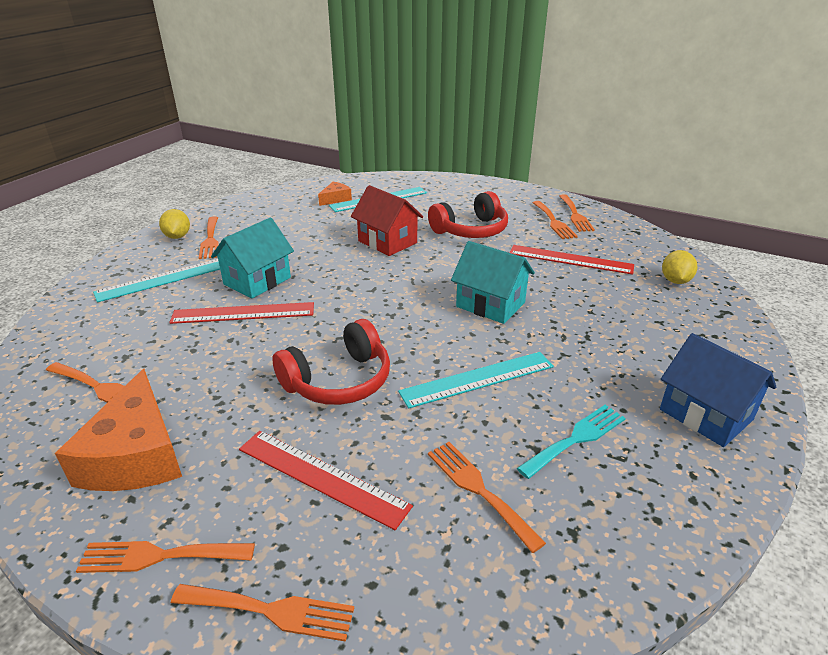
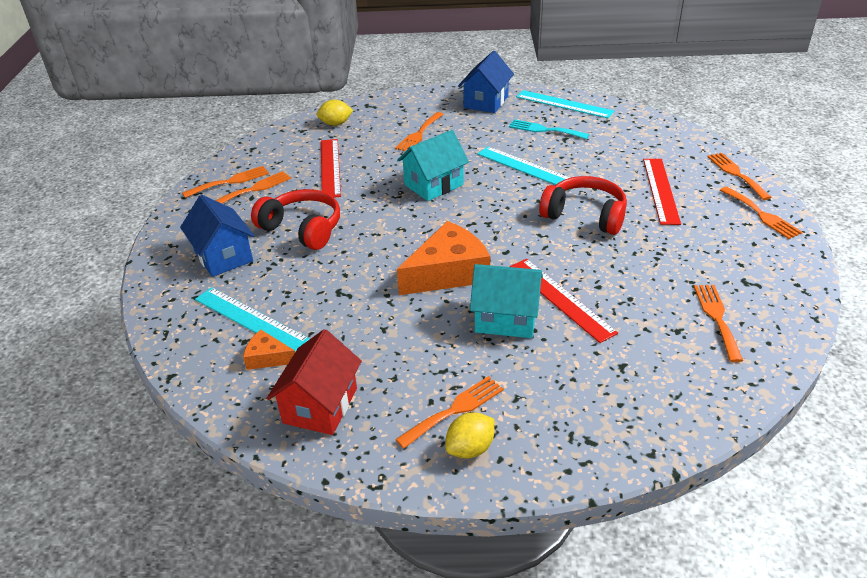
camera: 115 degrees left, 5 degrees up
orange cheese [55,369,182,491] -> orange cheese moved to [397,221,490,295]
turquoise ruler [93,259,220,302] -> turquoise ruler moved to [516,90,614,118]
red house [351,185,423,256] -> red house moved to [267,329,362,435]
orange fork [428,442,546,553] -> orange fork moved to [395,112,444,151]
turquoise house [451,241,535,324] -> turquoise house turned 45 degrees clockwise [397,130,469,201]
none -> blue house [180,195,255,277]

